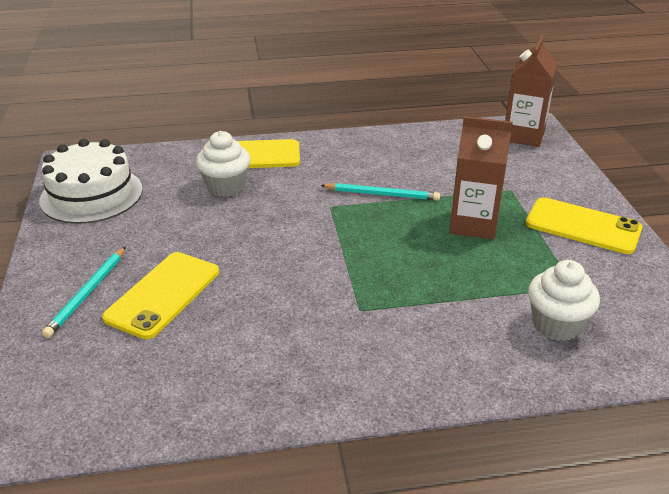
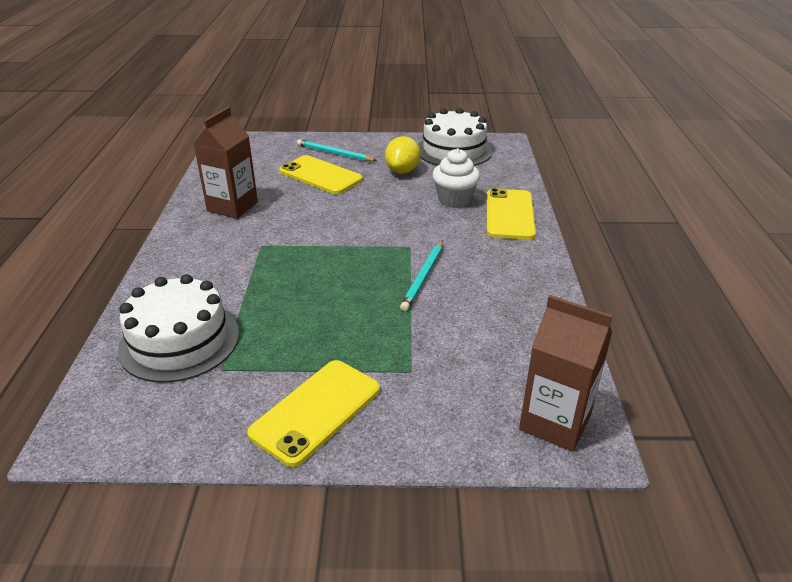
camera: 100 degrees right, 0 degrees up
brown carton [449,116,513,240] -> brown carton moved to [194,107,258,219]
white cupcake [528,260,600,341] -> white cake [118,274,239,383]
none -> yellow lemon [385,136,421,173]

